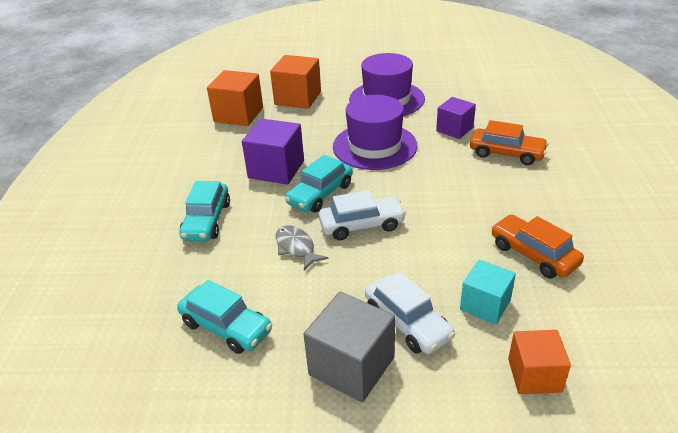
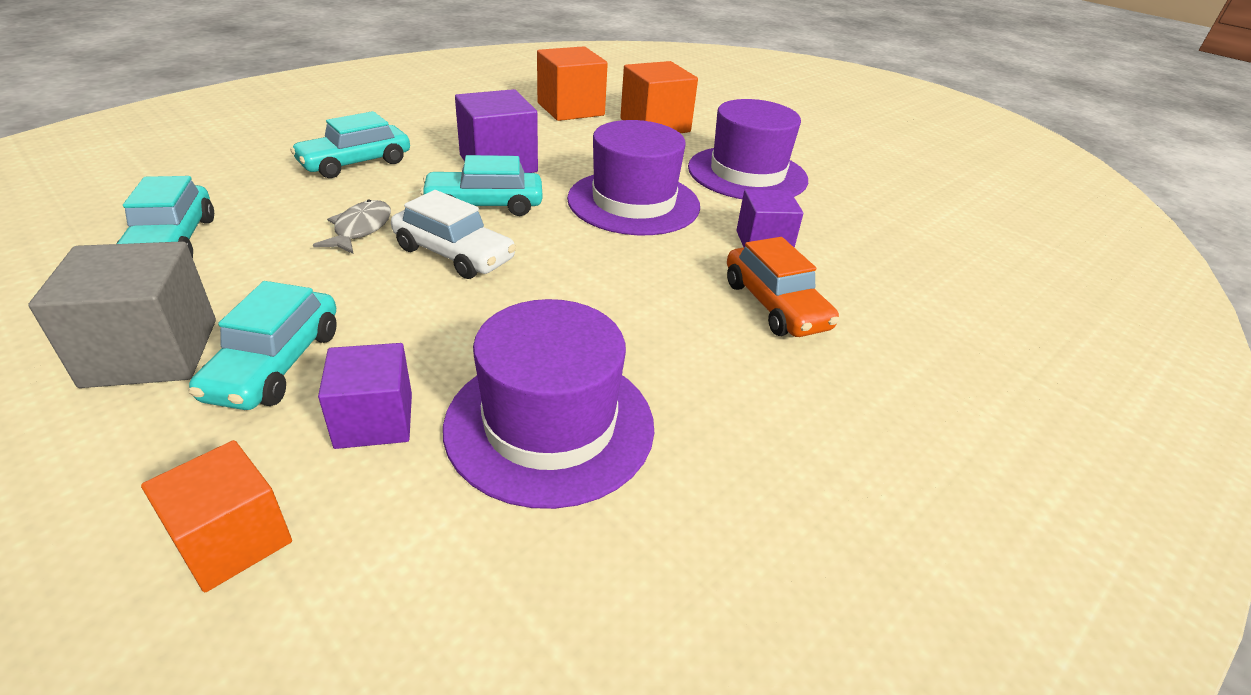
camera: 40 degrees right, 0 degrees up
white car [365,272,455,354] -> turquoise car [189,281,337,410]
turquoise cube [460,260,516,324] -> purple cube [318,343,412,449]
orange car [491,214,584,279] -> purple hat [443,299,654,509]

